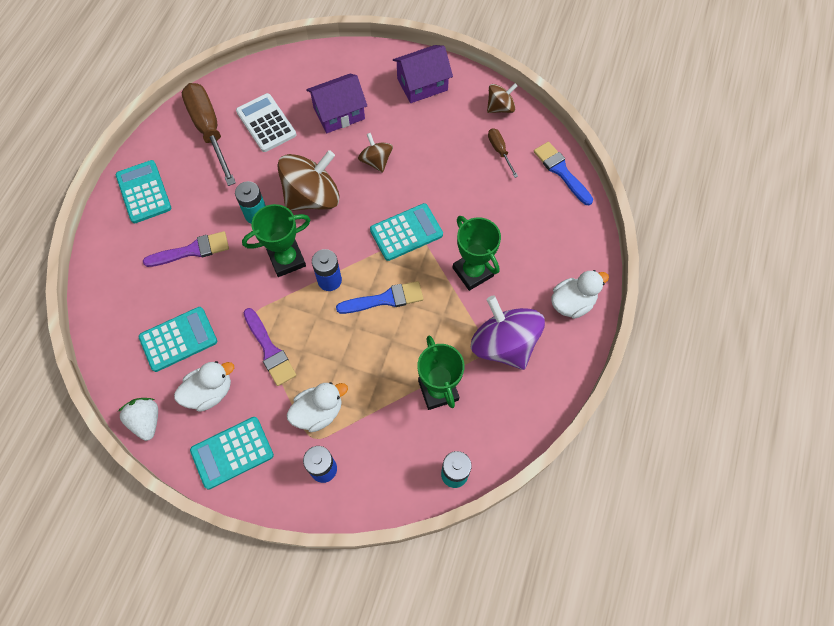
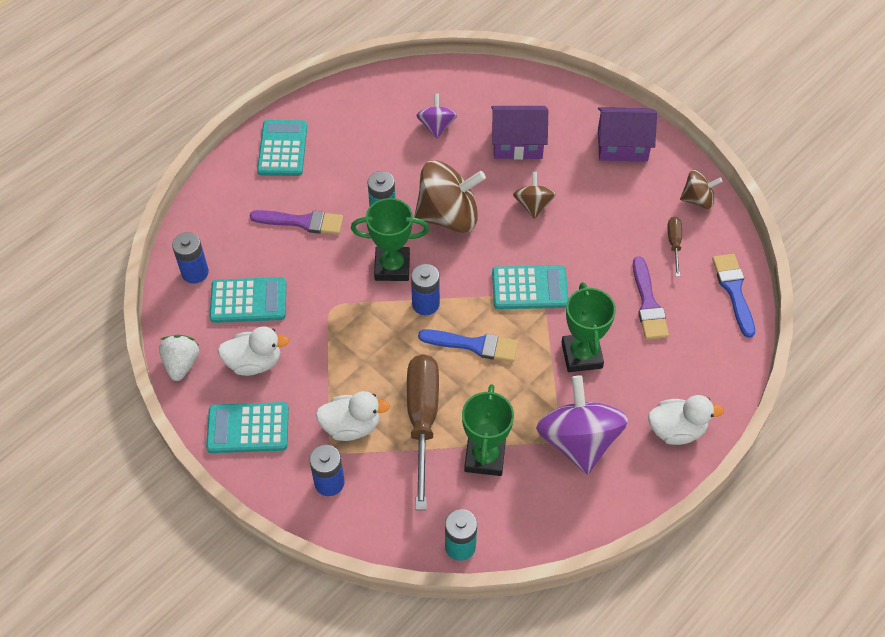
camera: 25 degrees right, 10 degrees down
brown screwdriver [182,83,236,186] -> brown screwdriver moved to [407,354,439,510]
white calculator [236,93,296,152] -> purple spinning top [416,93,457,139]
purple brush [244,308,296,386] -> purple brush moved to [633,256,669,339]
none -> blue battery [172,232,209,284]

